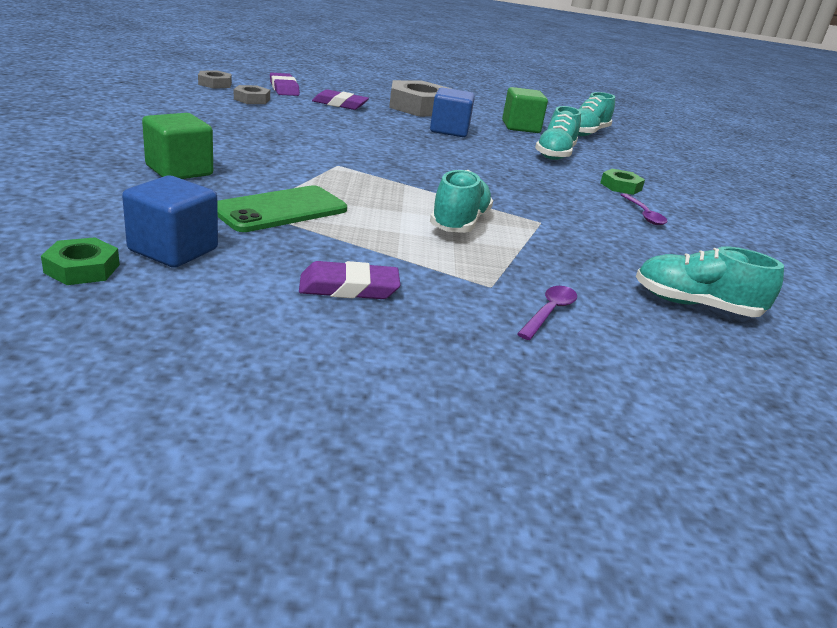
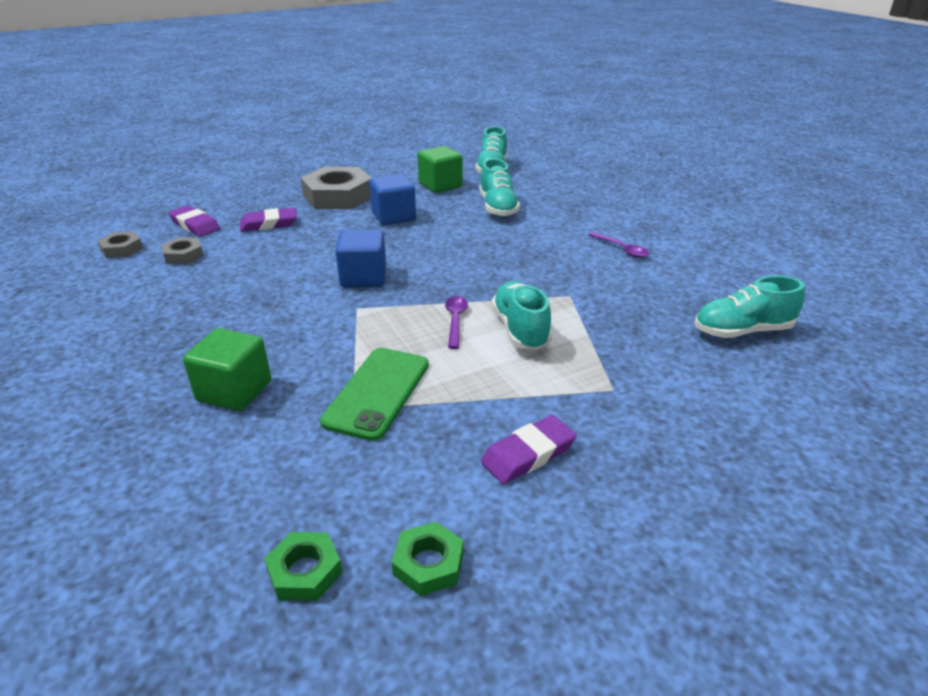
camera: 25 degrees left, 5 degrees up
blue cube [122,176,218,268] -> blue cube moved to [335,229,386,288]
purple spoon [517,286,577,340] -> purple spoon moved to [445,296,468,349]
green nut [600,169,645,195] -> green nut moved to [392,521,463,596]

